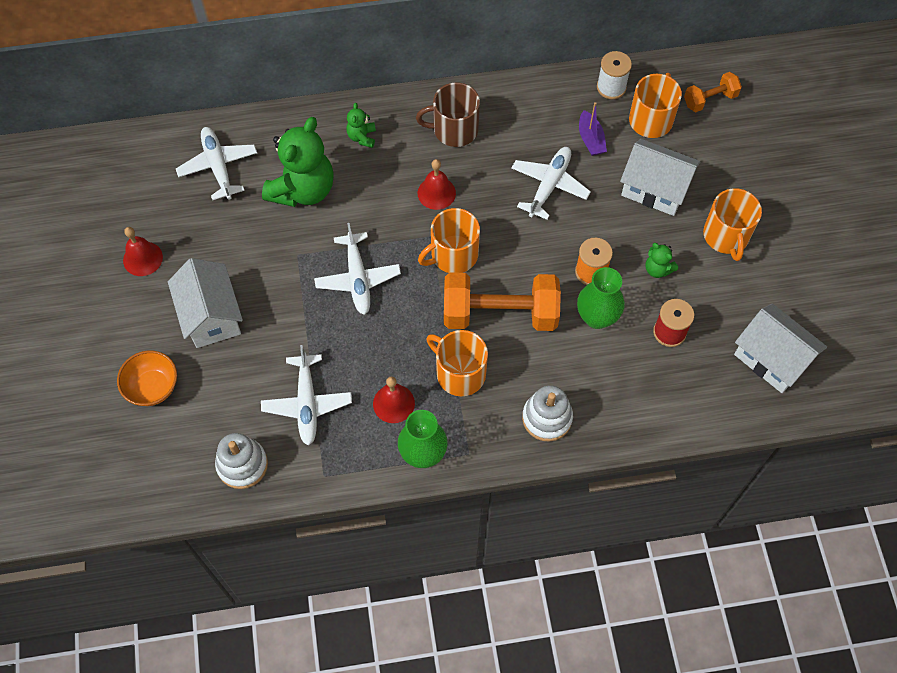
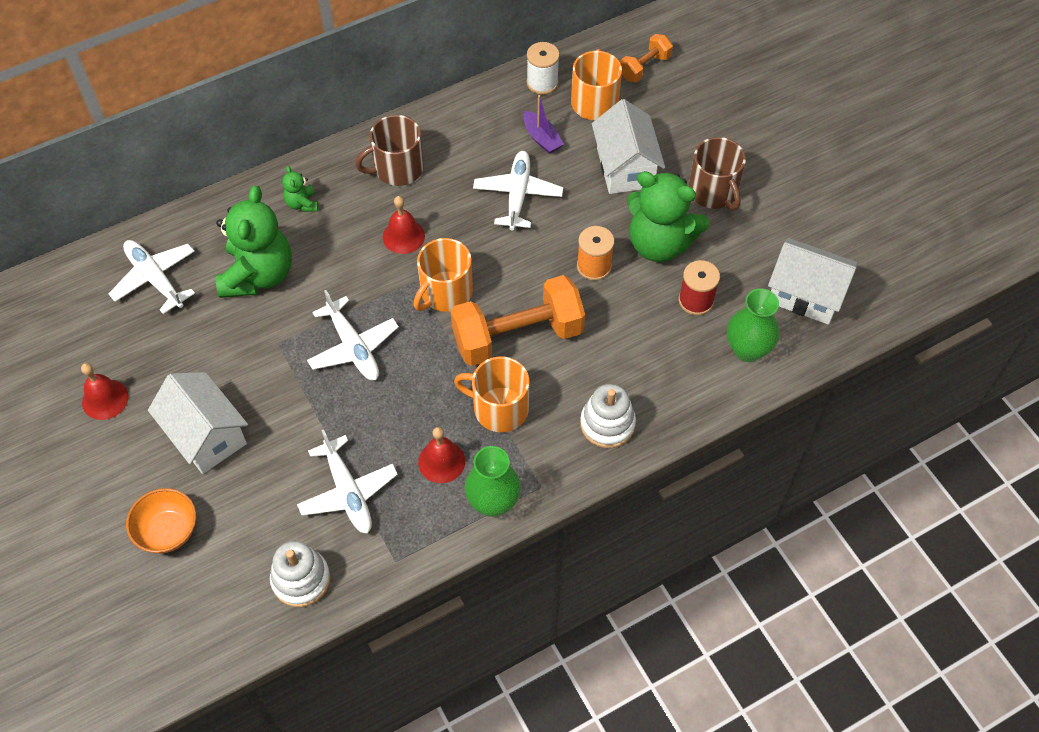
camera: 20 degrees left, 5 degrees down
green vase [577,267,625,329] -> green vase moved to [727,288,780,362]
white house [620,139,700,216] -> white house turned 75 degrees clockwise [592,99,665,194]
green teddy bear [645,243,678,278] -> green teddy bear [627,171,709,262], size x2.25
orange mug [703,188,762,261] -> brown mug [689,137,746,211]

